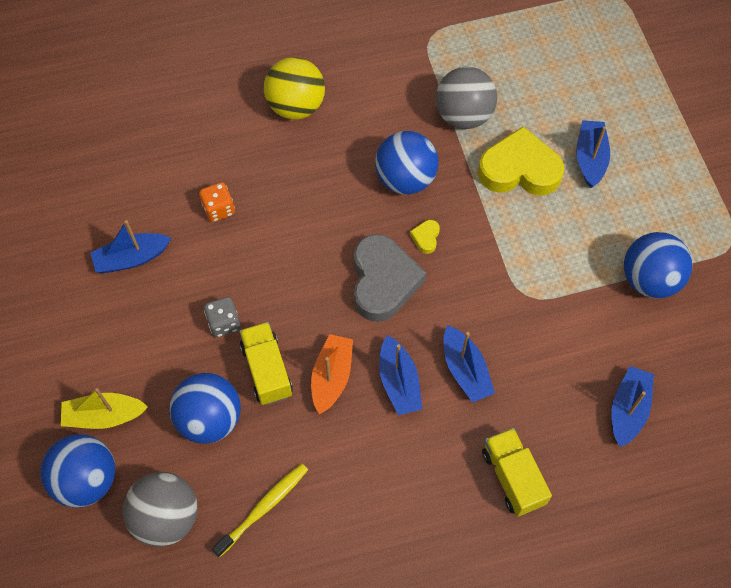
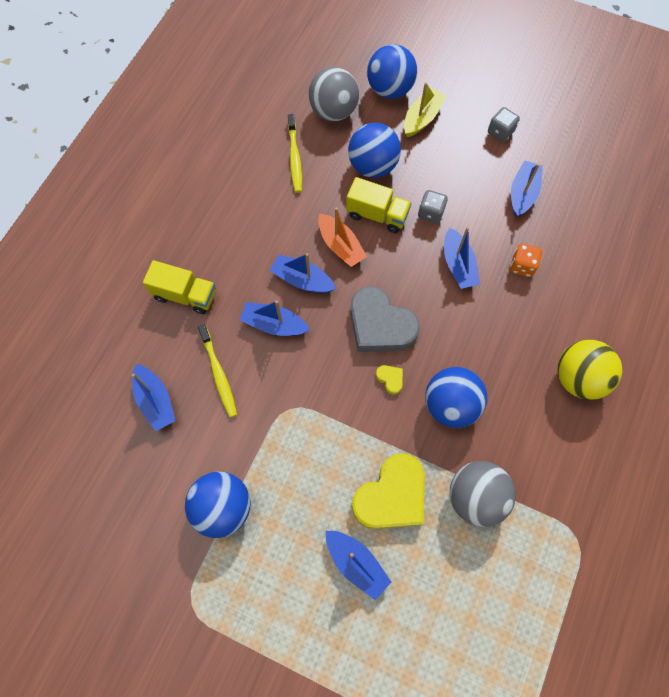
camera: 130 degrees right, 5 degrees up
none -> yellow toothbrush [198,324,237,418]
none -> blue boat [444,227,480,289]
none -> grey dice [488,107,520,142]

